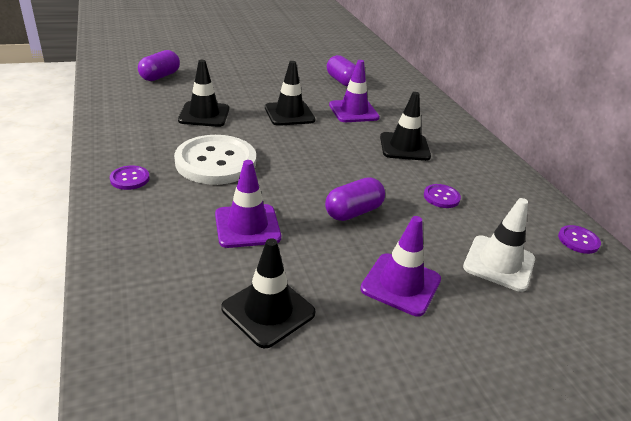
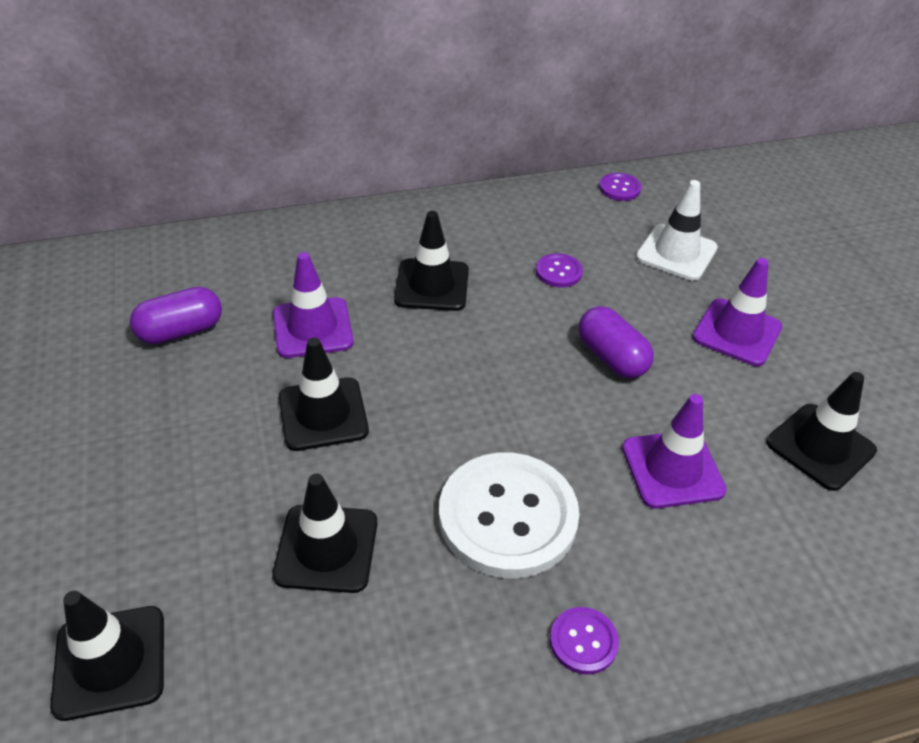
camera: 85 degrees left, 10 degrees up
purple capsule [138,50,180,81] -> black traffic cone [50,591,164,721]

